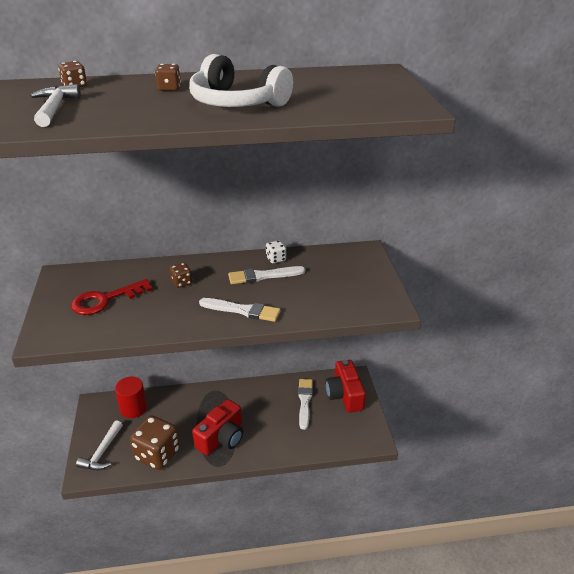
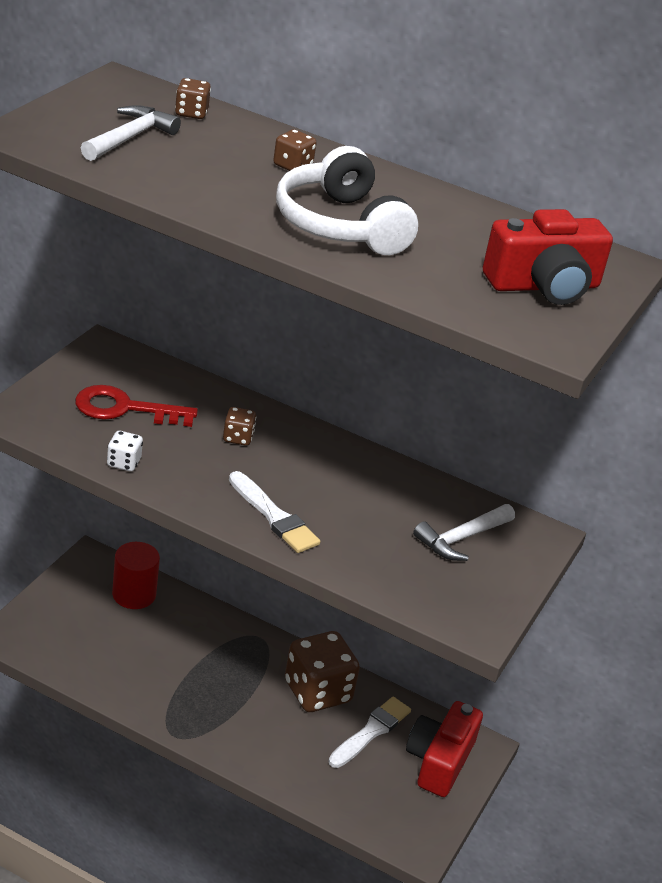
camera: 30 degrees right, 0 degrees up
white hammer [76,420,123,470] -> white hammer moved to [413,504,515,561]
brown dice [130,415,180,470] -> brown dice moved to [285,631,360,712]
red camera [192,399,243,455] -> red camera moved to [483,209,613,305]
white brush [228,266,305,284] -> none
white dice [266,240,286,264] -> white dice moved to [107,431,143,471]

